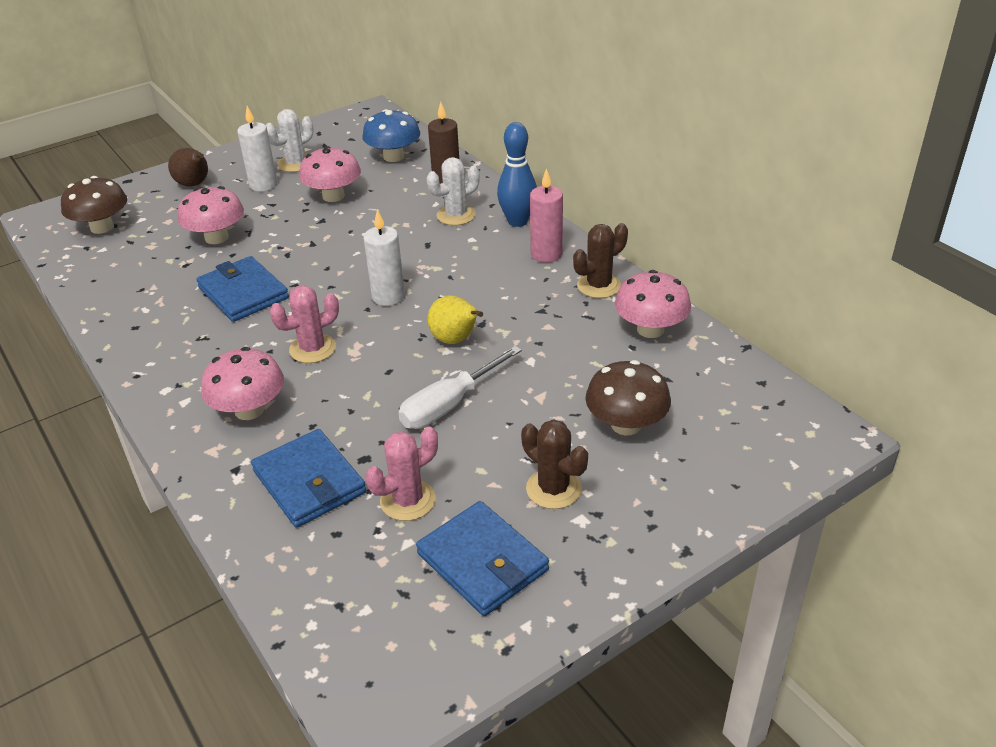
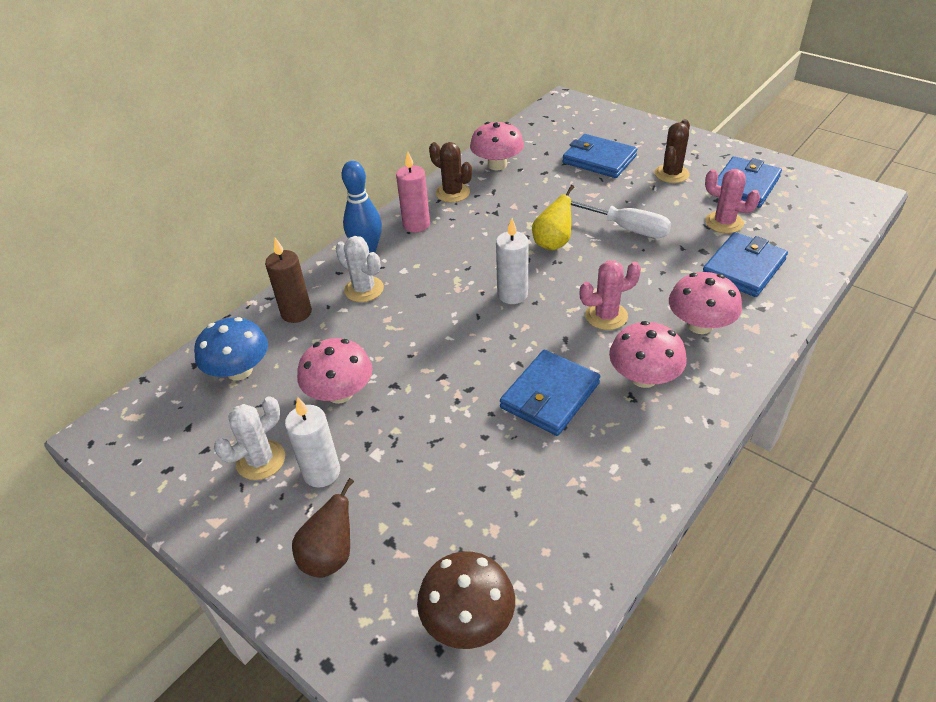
camera: 105 degrees left, 5 degrees up
pink mushroom [178,186,244,244] -> pink mushroom moved to [609,321,687,388]
white cactus [266,109,314,172] -> white cactus turned 75 degrees counterclockwise [214,396,285,480]
pink cactus [270,285,339,363] -> pink cactus turned 60 degrees counterclockwise [580,260,641,330]
brown mushroom [585,360,671,436] -> blue wallet [562,134,637,178]

